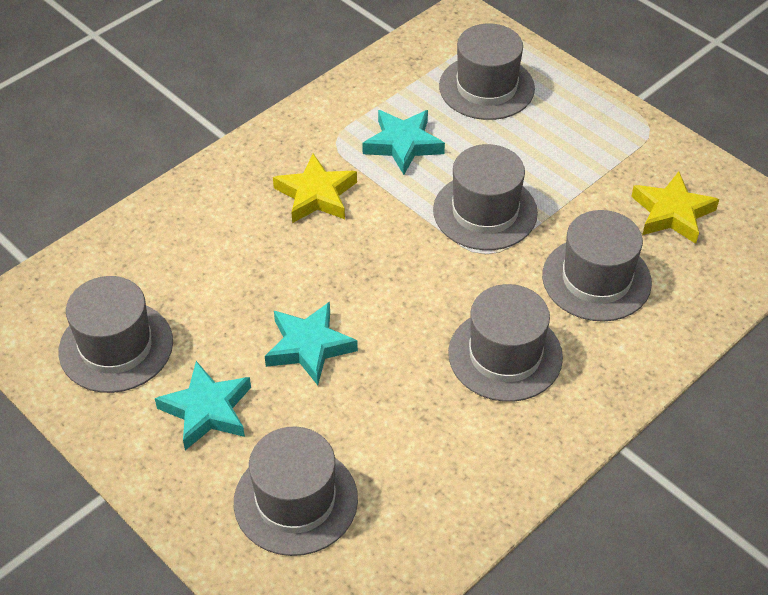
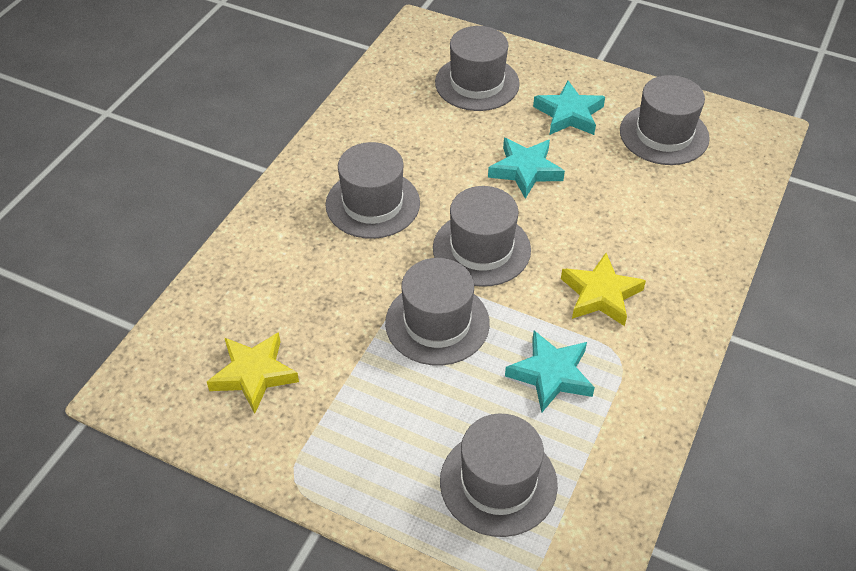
camera: 160 degrees right, 0 degrees up
grey hat [542,210,652,322] -> grey hat moved to [433,186,531,287]

